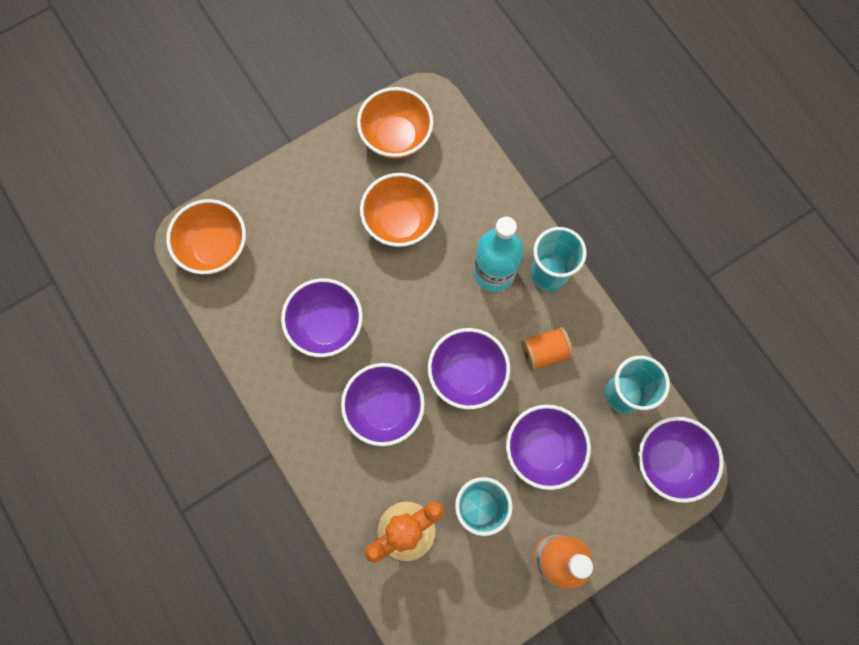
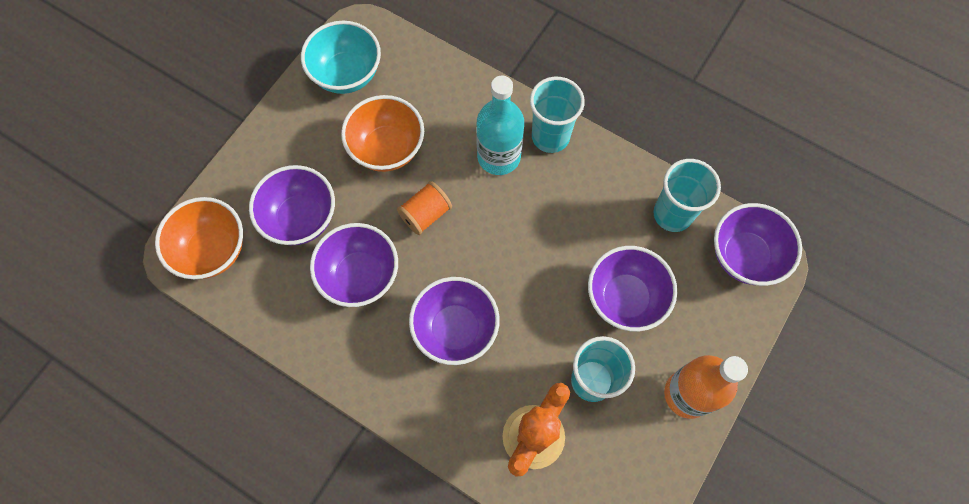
camera: 25 degrees left, 5 degrees down
orange bowl [357,87,433,159] -> turquoise bowl [301,21,381,94]
purple bowl [428,328,510,409] -> purple bowl moved to [249,165,335,245]
orange spool [522,327,573,371] -> orange spool moved to [397,181,452,235]

